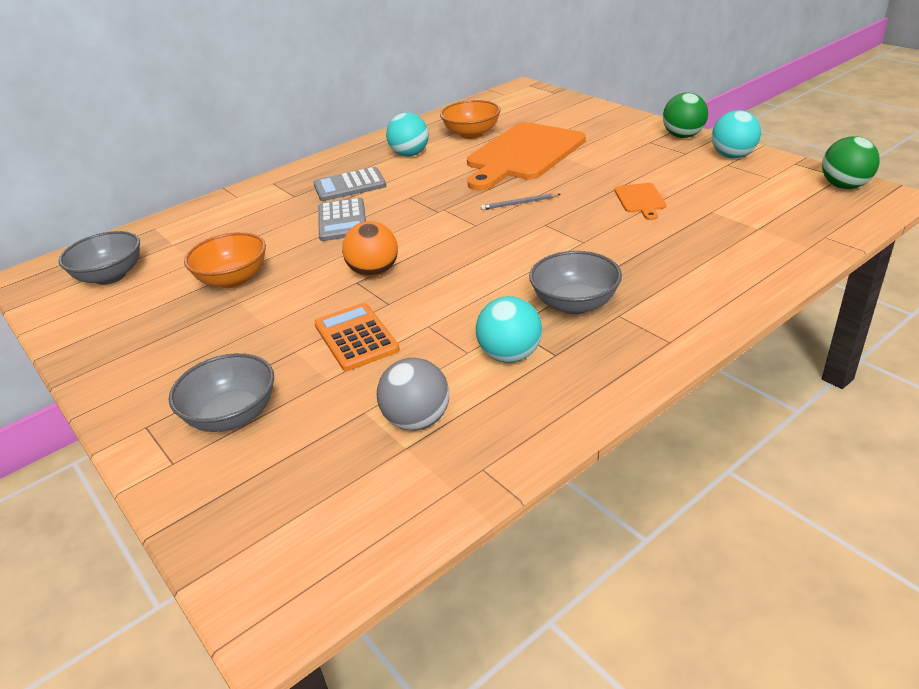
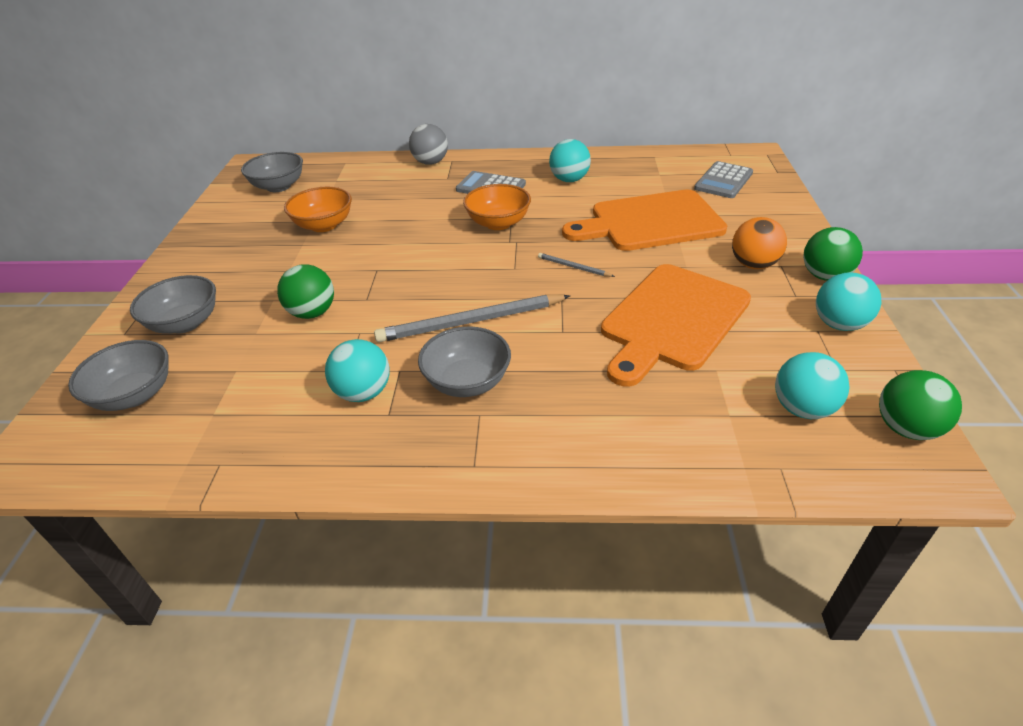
camera: 40 degrees right, 5 degrees up
orange calculator [314,303,400,371] -> green ball [277,264,334,319]
grey calculator [318,198,366,241] -> grey calculator moved to [694,161,753,198]
orange ball [342,221,398,277] -> orange ball moved to [732,217,787,269]
grey ball [377,358,449,430] -> grey ball moved to [409,124,448,165]
orange bowl [440,100,501,139] -> orange bowl moved to [463,184,531,230]
orange cutting board [615,183,666,220] -> orange cutting board [601,264,751,386], size x2.34
none -> grey bowl [68,340,169,411]
none -> grey pencil [374,294,570,342]
none -> turquoise ball [775,352,850,419]

